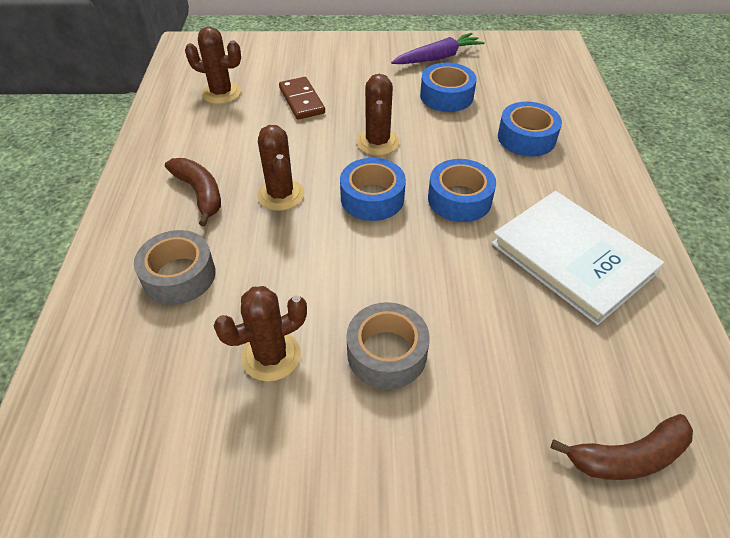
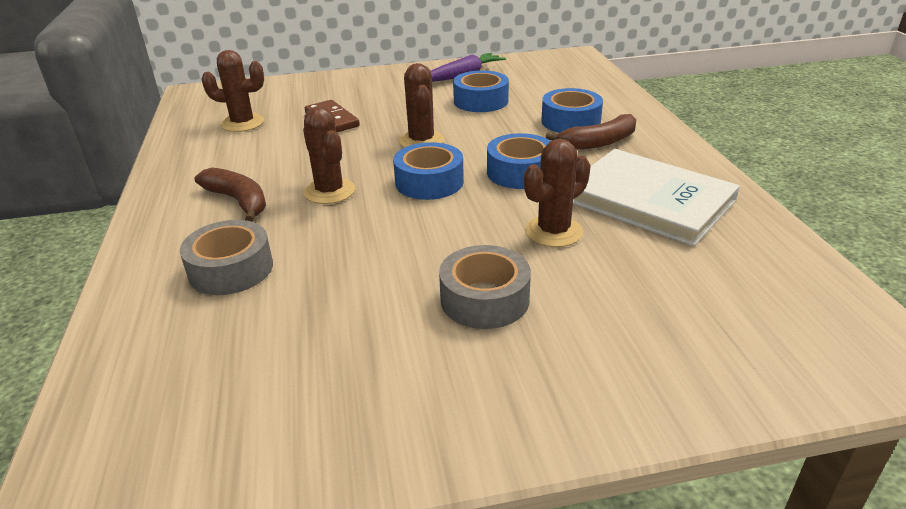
camera: 10 degrees left, 15 degrees down
brown cactus [214,286,307,382] -> brown cactus moved to [524,139,591,247]
brown banana [550,414,693,480] -> brown banana moved to [546,114,636,150]

